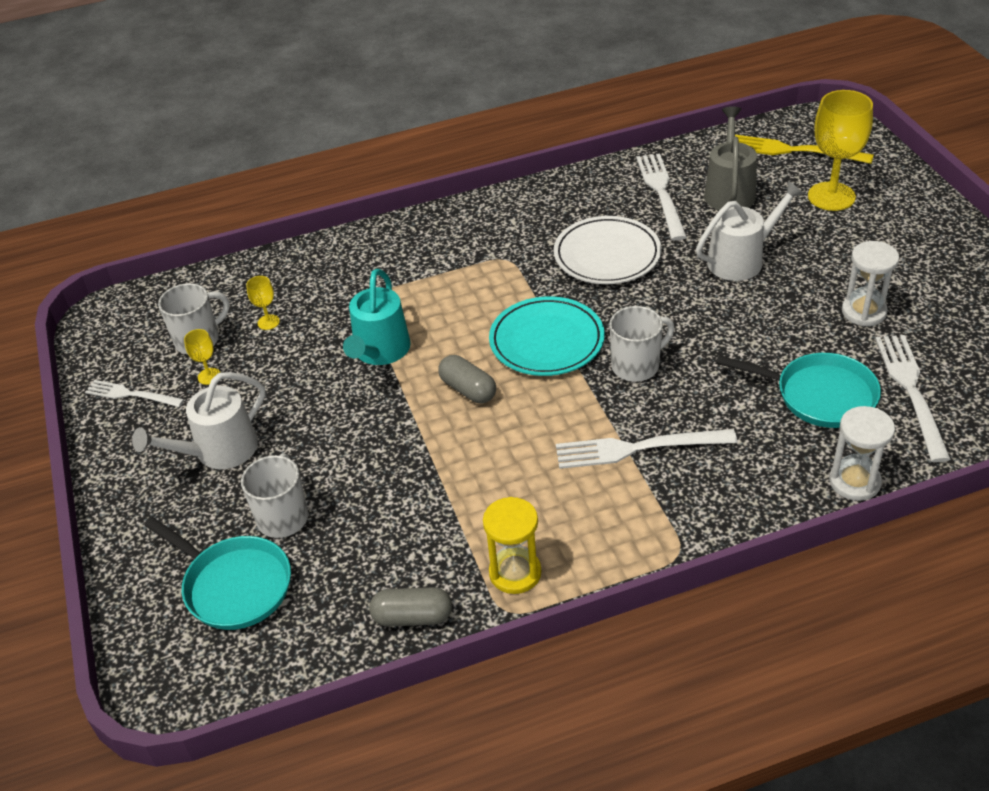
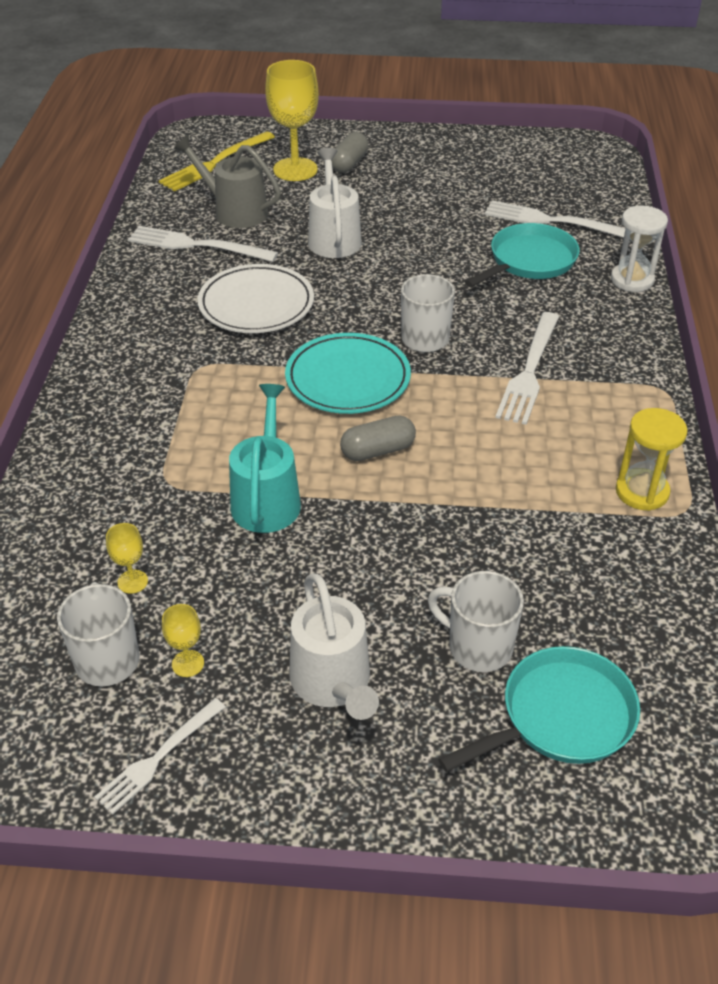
camera: 70 degrees left, 0 degrees up
turquoise watering can [343,269,411,365] -> turquoise watering can turned 120 degrees counterclockwise [229,384,301,533]
grey capsule [369,587,452,627] -> grey capsule moved to [332,132,368,173]
white hourglass [842,241,899,326] -> none

